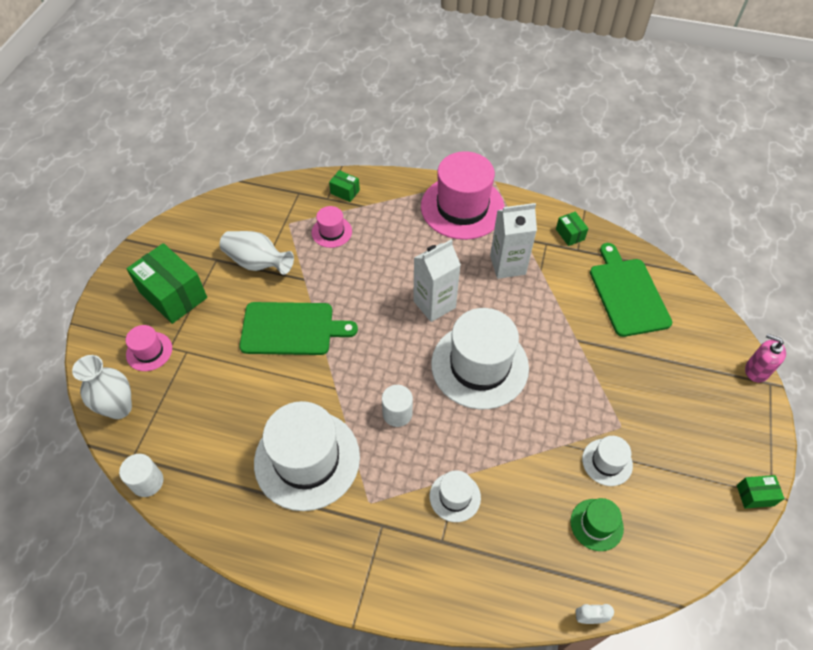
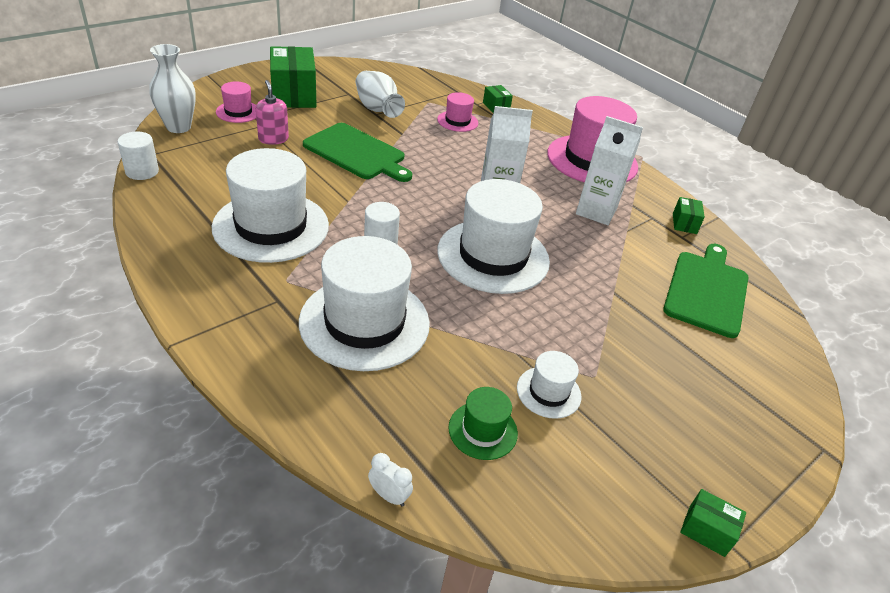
camera: 30 degrees right, 15 degrees down
white hat [430,470,481,522] -> white hat [299,236,430,371], size x2.12
pink soap dispenser [745,334,786,383] -> pink soap dispenser moved to [256,80,289,145]

